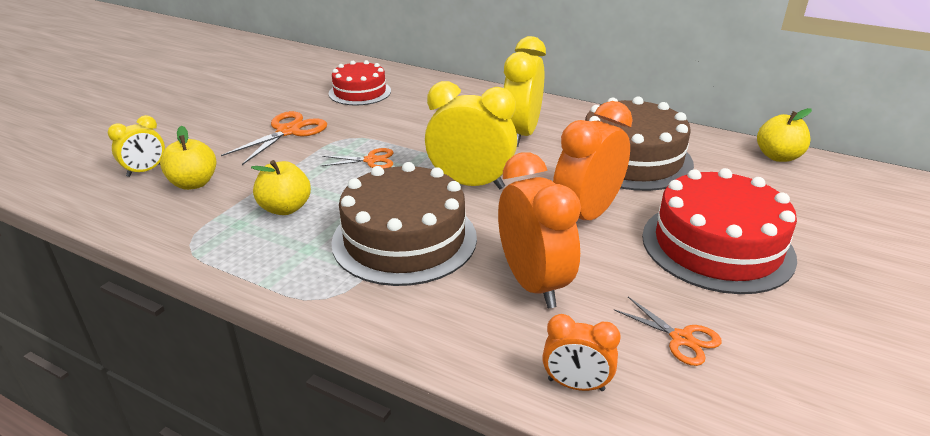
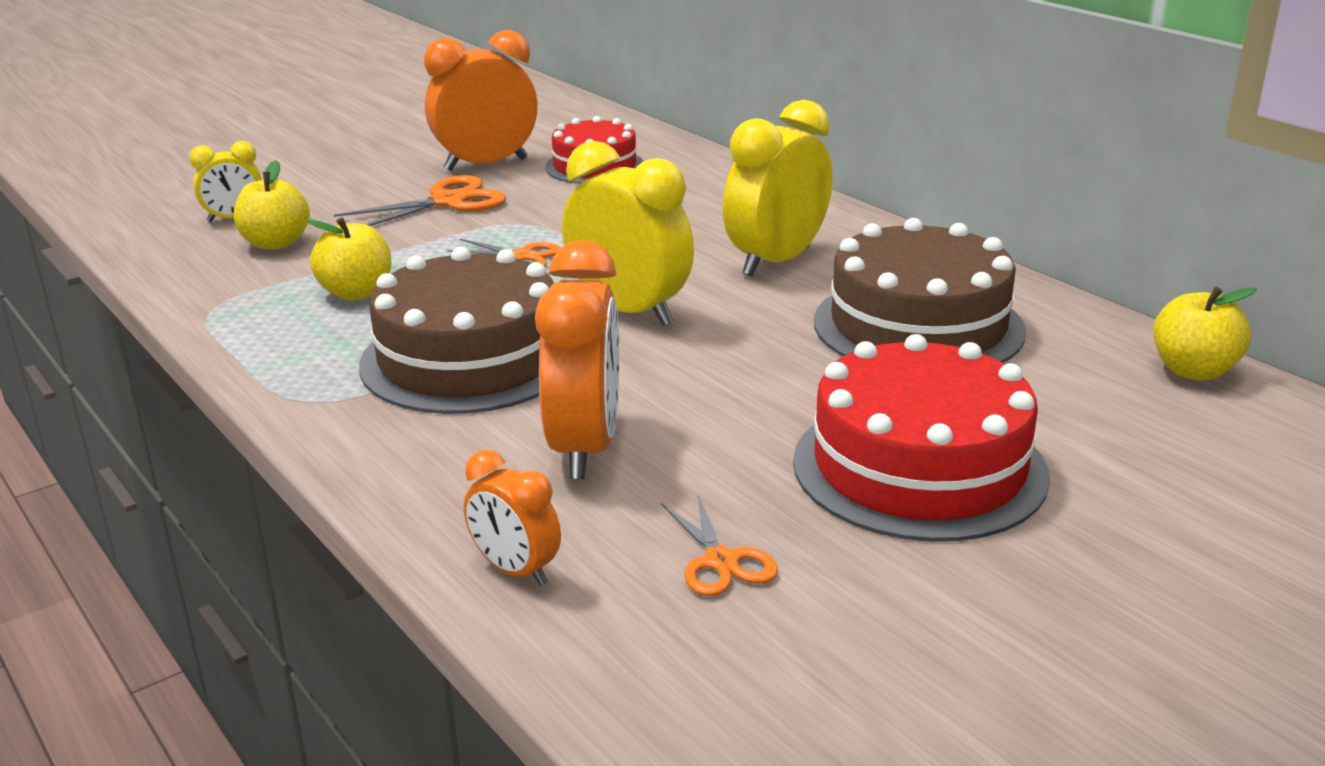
camera: 25 degrees right, 5 degrees down
orange clock [553,101,633,220] -> orange clock moved to [424,30,538,171]

